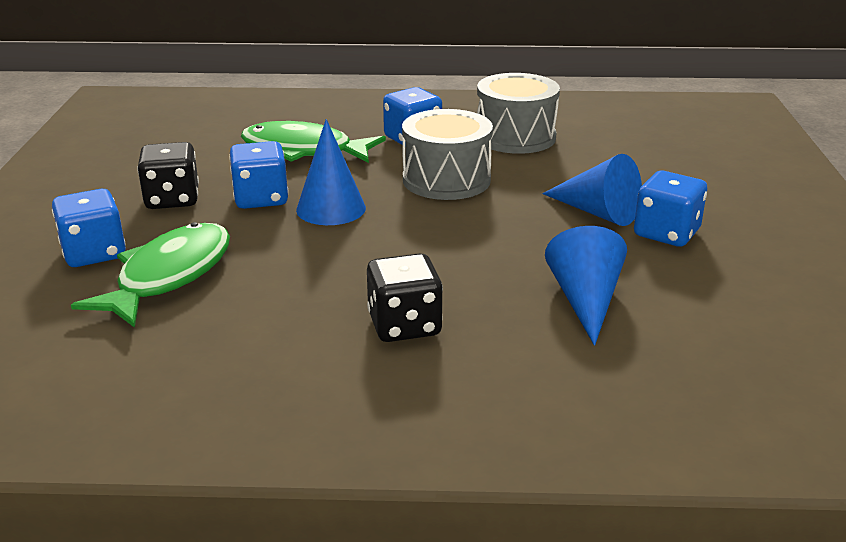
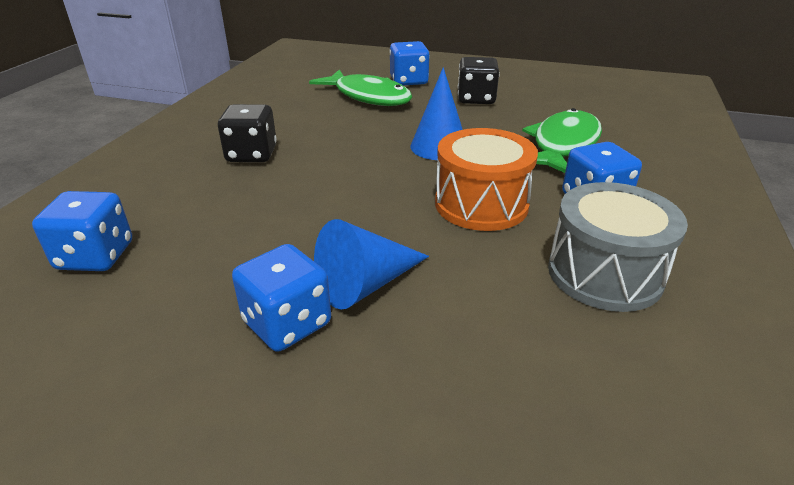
camera: 105 degrees right, 5 degrees up
blue dice [229,141,289,209] -> blue dice moved to [32,191,132,271]
grey drum [402,109,493,200] -> orange drum [435,128,538,231]
blue cone [545,226,627,346] -> none

